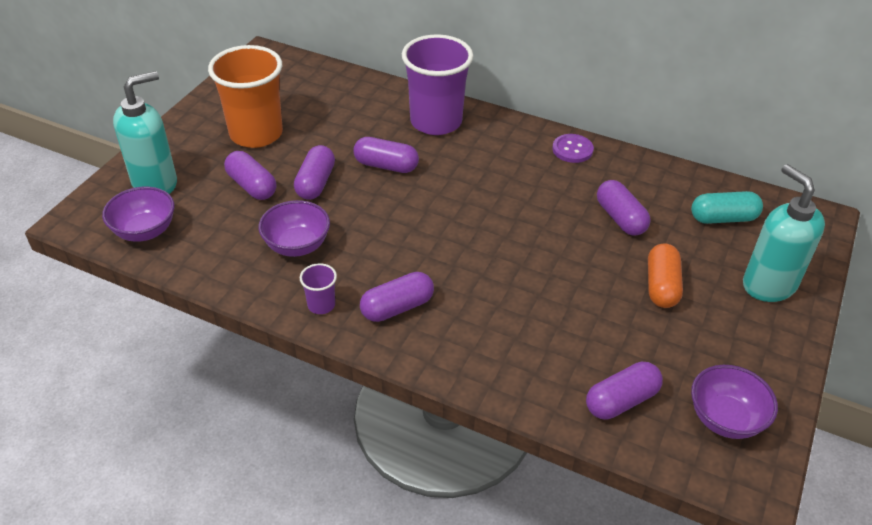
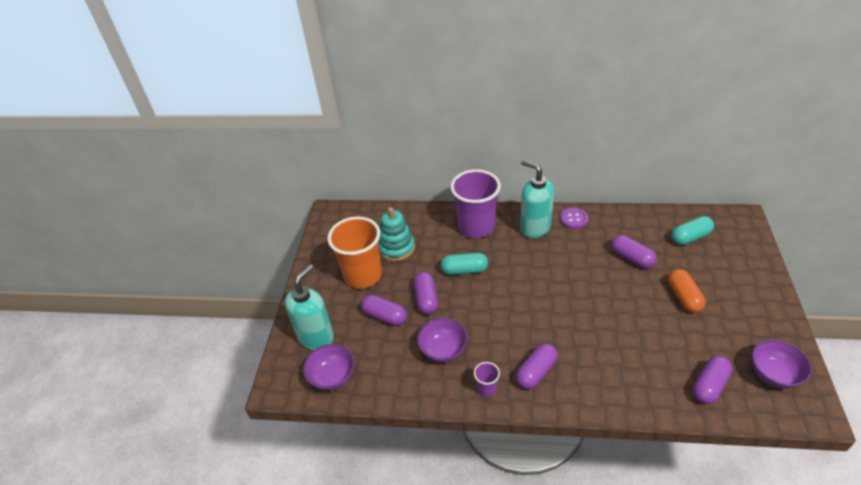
camera: 15 degrees left, 0 degrees up
purple capsule [353,137,419,173] -> turquoise capsule [441,253,488,275]
turquoise soap dispenser [743,164,825,302] -> turquoise soap dispenser moved to [520,159,554,238]
none -> turquoise stacking toy [379,207,415,261]

